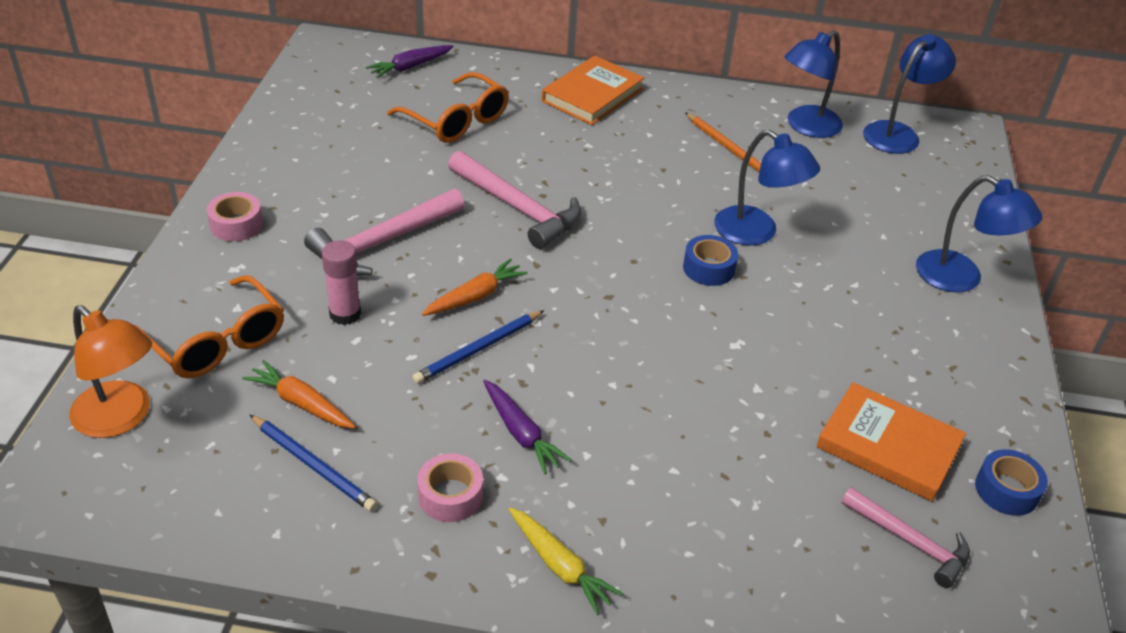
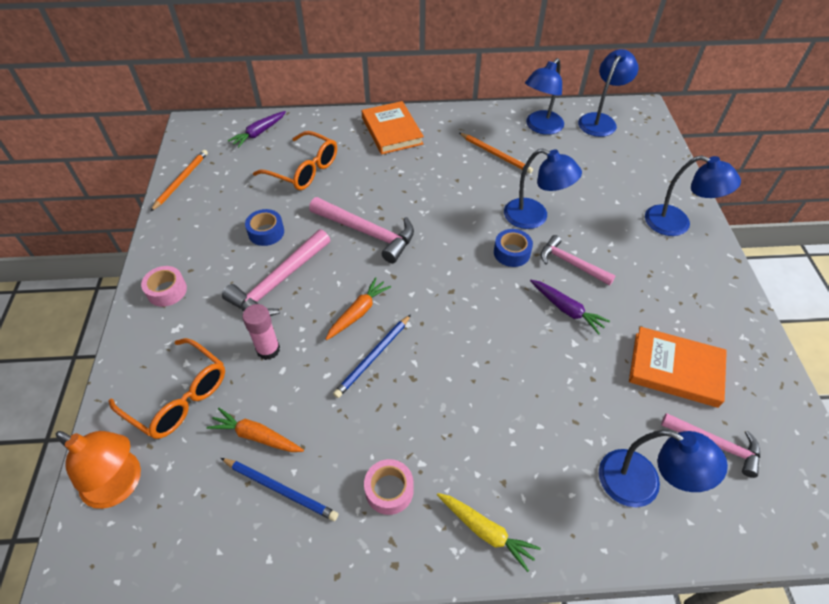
camera: 10 degrees left, 10 degrees up
purple carrot [483,380,572,474] -> purple carrot moved to [530,280,610,334]
orange book [541,56,644,125] -> orange book turned 45 degrees counterclockwise [362,101,424,154]
blue tape [975,449,1048,516] -> blue tape moved to [245,209,284,246]
none -> orange pencil [150,150,208,212]
none -> pink hammer [541,235,615,286]
none -> blue lamp [599,430,728,507]

